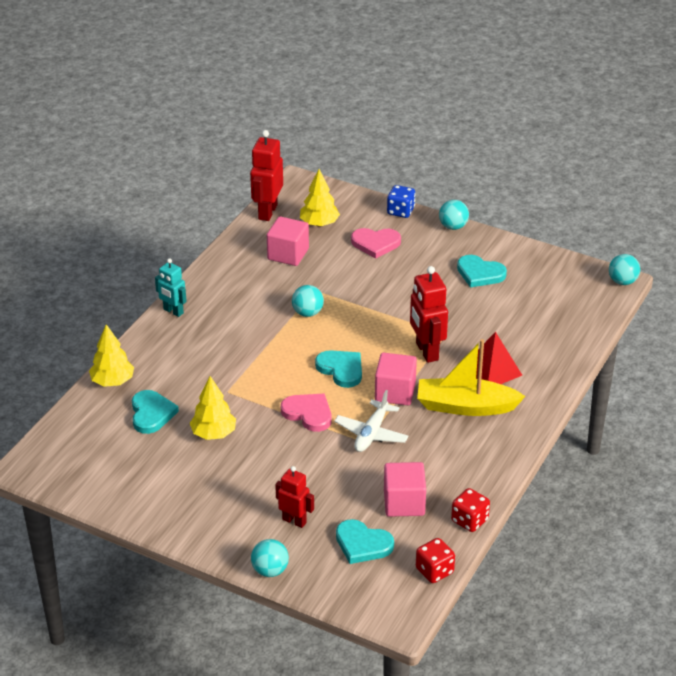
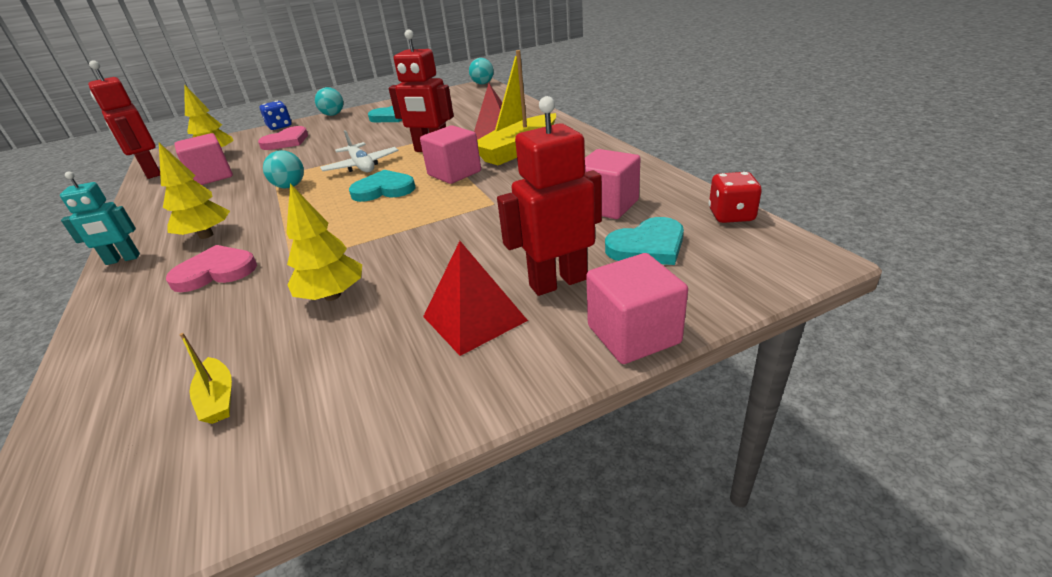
camera: 50 degrees left, 5 degrees down
yellow tree [89,324,134,387] -> yellow tree moved to [159,143,230,239]
turquoise heart [132,390,179,434] -> none
turquoise ball [251,539,289,577] -> pink cube [586,253,688,364]
red robot [275,466,314,528] -> red robot [497,96,602,296], size x1.57
pink heart [281,394,332,432] -> pink heart moved to [166,245,257,292]
white plane [334,390,409,452] -> white plane moved to [320,130,398,172]
red dice [451,488,490,532] -> none
none -> yellow boat [179,333,232,424]
none -> red pyramid [423,241,528,356]

